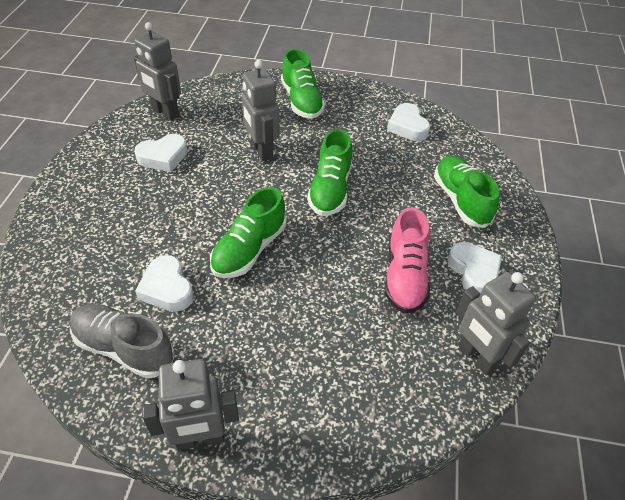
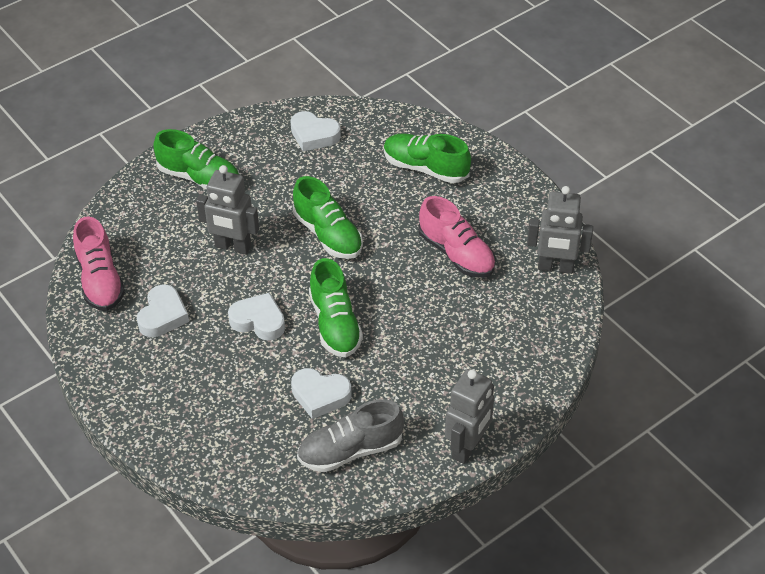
camera: 45 degrees left, 0 degrees up
grey robot [134,22,181,121] -> pink shoe [73,217,125,311]
white heart [447,242,502,294] -> white heart moved to [228,293,285,341]

